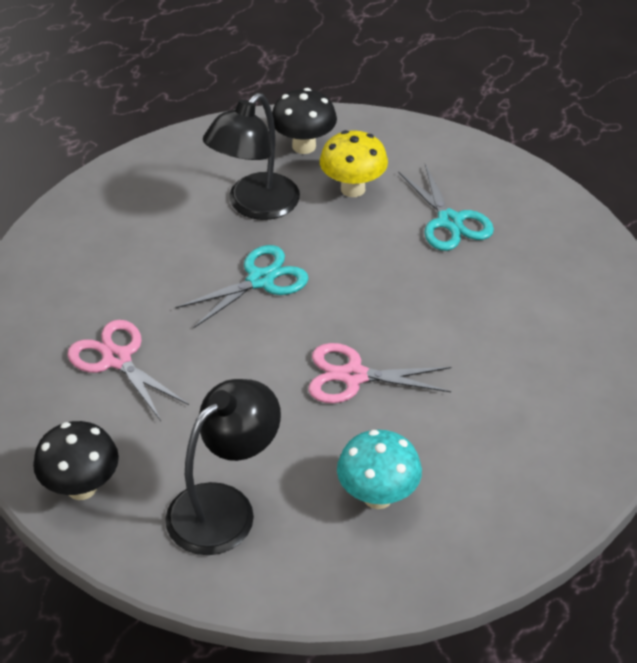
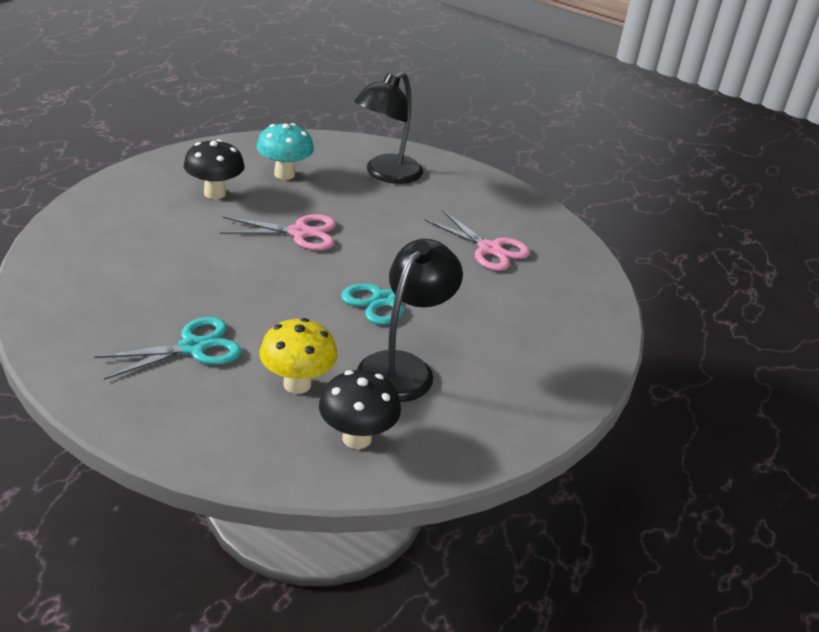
camera: 170 degrees right, 10 degrees down
black mushroom [33,421,119,500] -> black mushroom moved to [184,139,245,199]
turquoise scissors [399,164,494,251] -> turquoise scissors turned 90 degrees clockwise [94,317,242,380]

